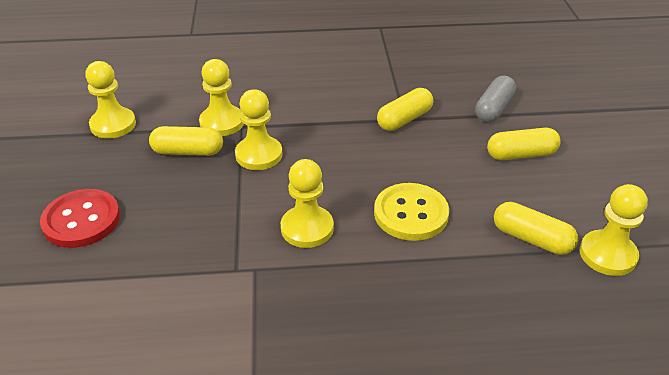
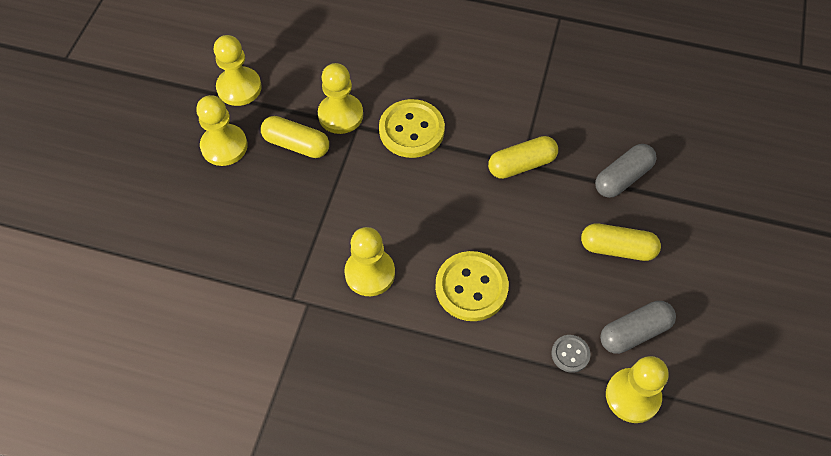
camera: 20 degrees right, 20 degrees up
red button [40,189,120,248] -> none
yellow pawn [235,89,282,170] -> yellow pawn moved to [196,95,248,166]
yellow capsule [494,202,578,255] -> grey button [552,335,591,373]
none -> yellow button [379,99,445,158]
none -> grey capsule [600,301,676,354]

